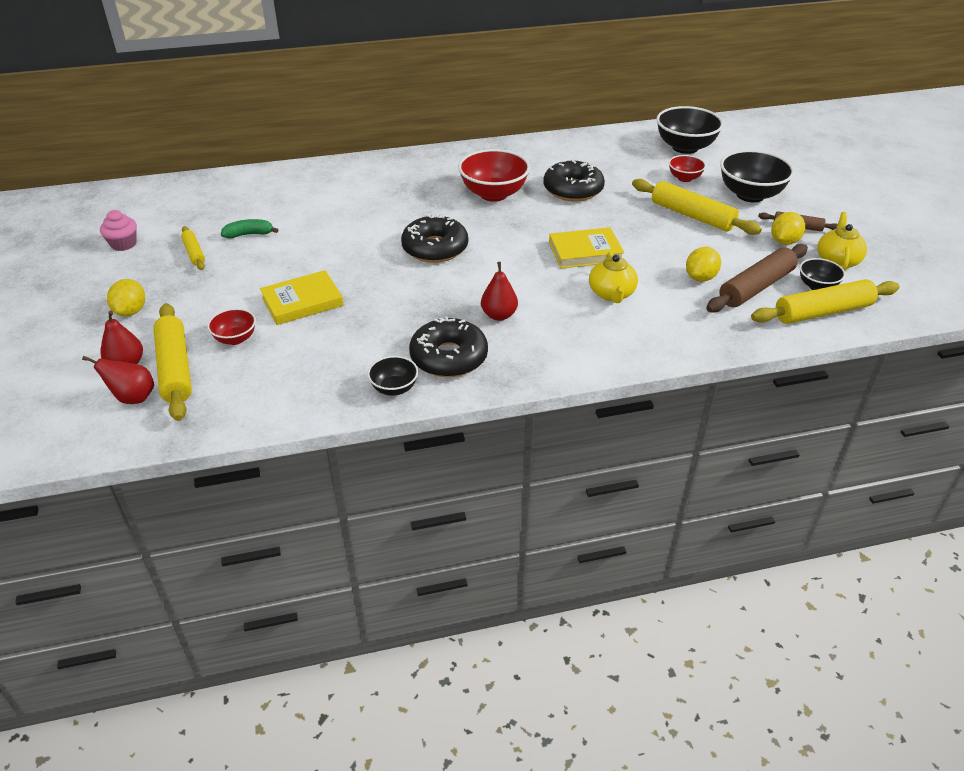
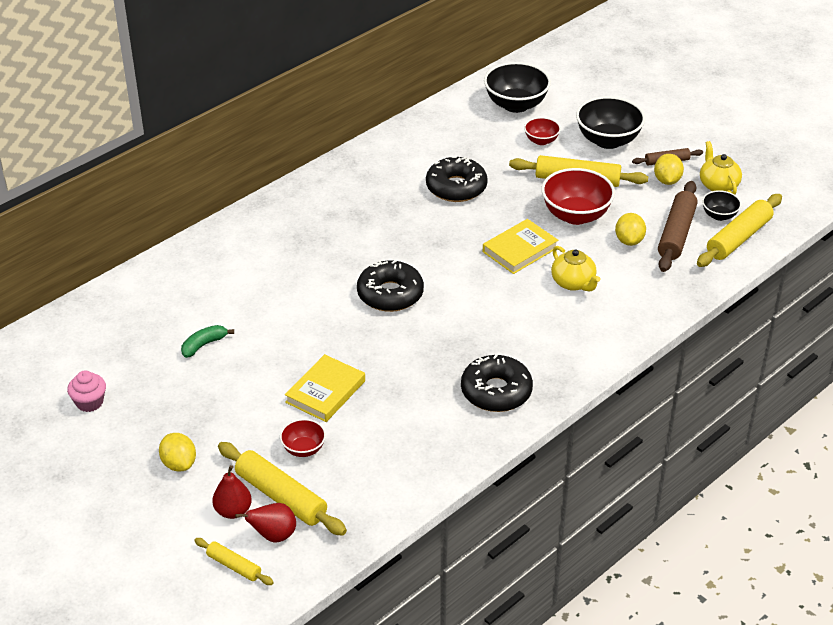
camera: 30 degrees left, 0 degrees up
yellow rolling pin [181,226,205,270] -> yellow rolling pin moved to [194,538,274,585]
black bowl [367,356,418,396] -> none
red bowl [458,149,530,202] -> red bowl moved to [541,168,615,225]
red pear [481,262,518,321] -> none

